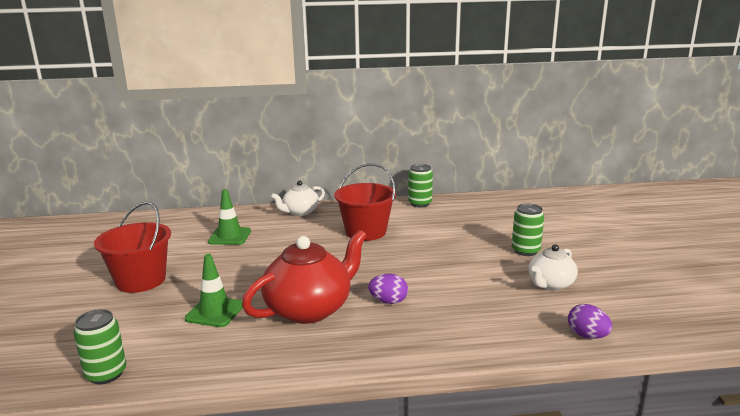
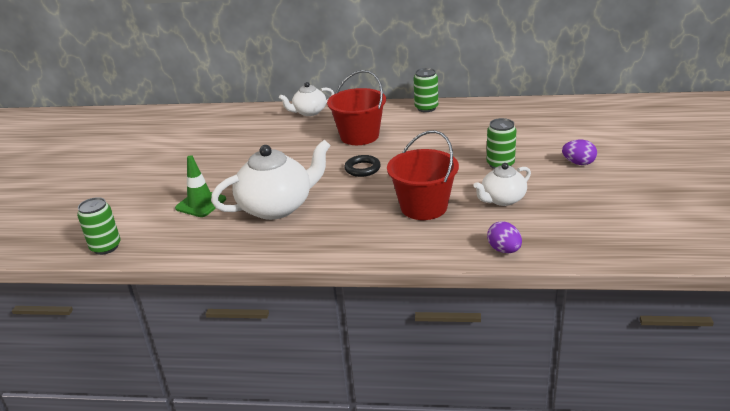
camera: 15 degrees right, 10 degrees up
red bucket [94,201,171,293] -> red bucket moved to [387,130,459,220]
green traffic cone [208,189,251,245] -> none
red teapot [242,230,367,324] -> white teapot [211,140,331,220]
purple egg [368,274,408,304] -> purple egg moved to [562,140,597,165]
none -> black ring [344,155,381,177]

